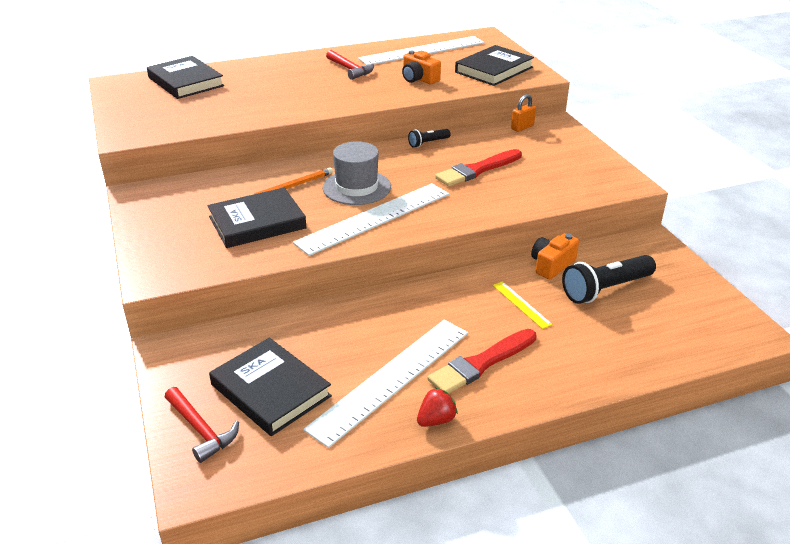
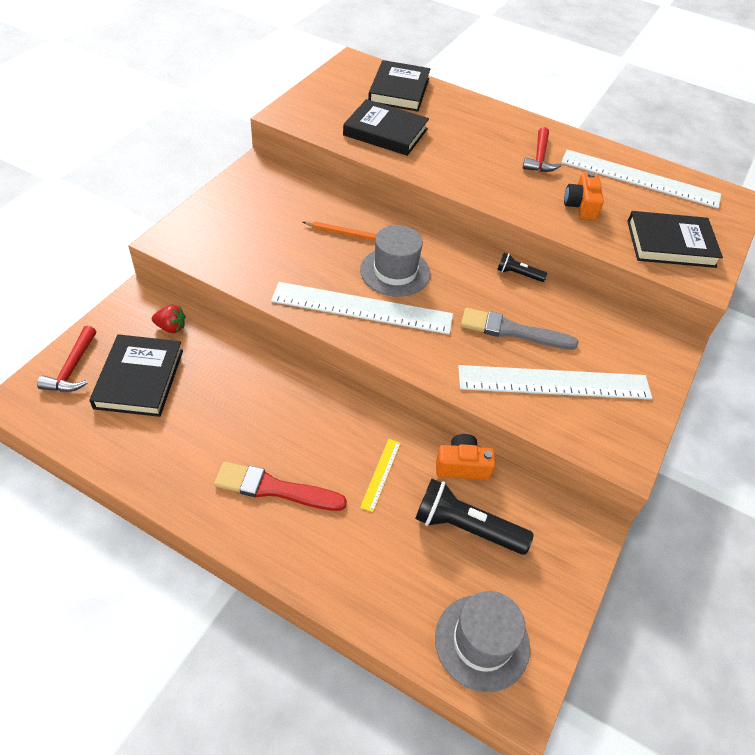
camera: 45 degrees right, 15 degrees up
black book [207,188,307,248] -> black book moved to [343,99,429,156]
white ruler [303,320,468,448] -> white ruler moved to [458,365,652,399]
red strawberry [417,387,458,427] -> red strawberry moved to [152,305,185,333]
red brush [435,149,522,186] -> grey brush [461,308,578,350]
orange padlock [511,94,536,132] -> none
none -> grey hat [435,591,530,692]

